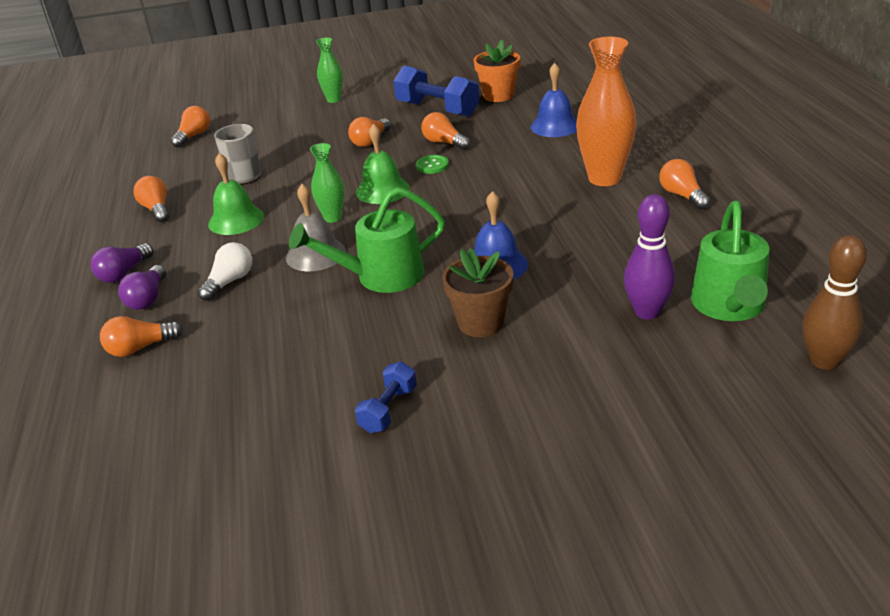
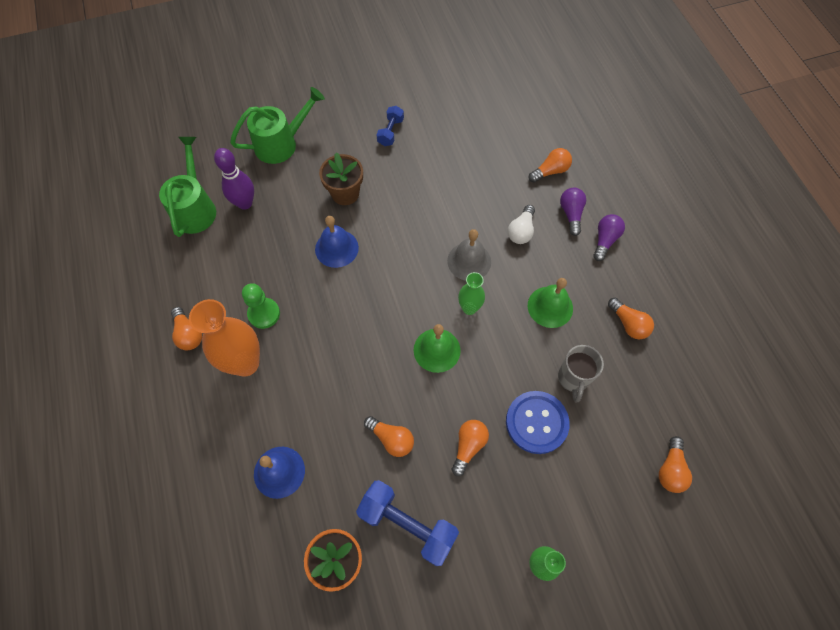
camera: 170 degrees right, 30 degrees up
green watering can [289,187,445,293] -> green watering can moved to [230,87,325,164]
green button [416,155,449,174] -> none
brown bowling pin [802,235,867,370] -> none
none -> green pawn [242,283,280,329]
none -> blue button [506,391,570,454]

